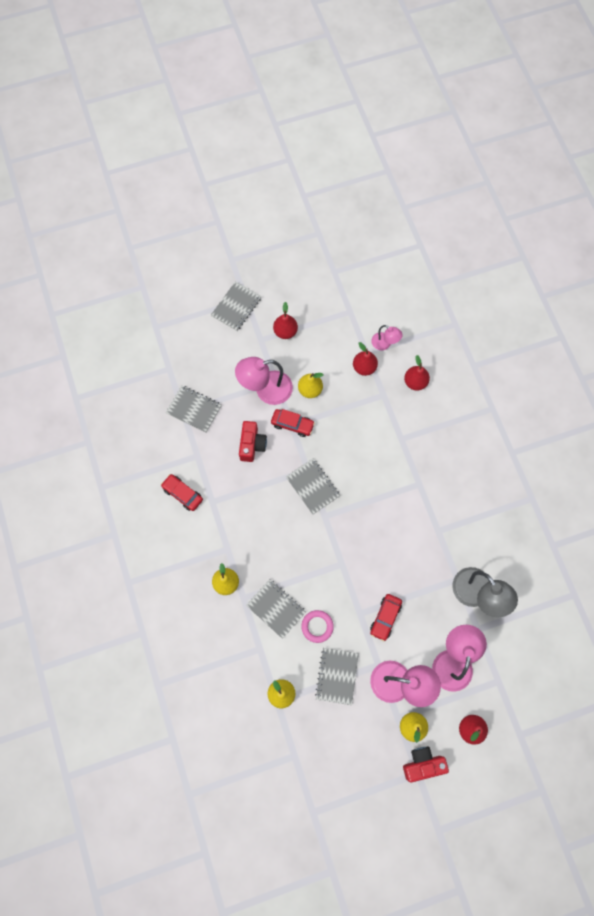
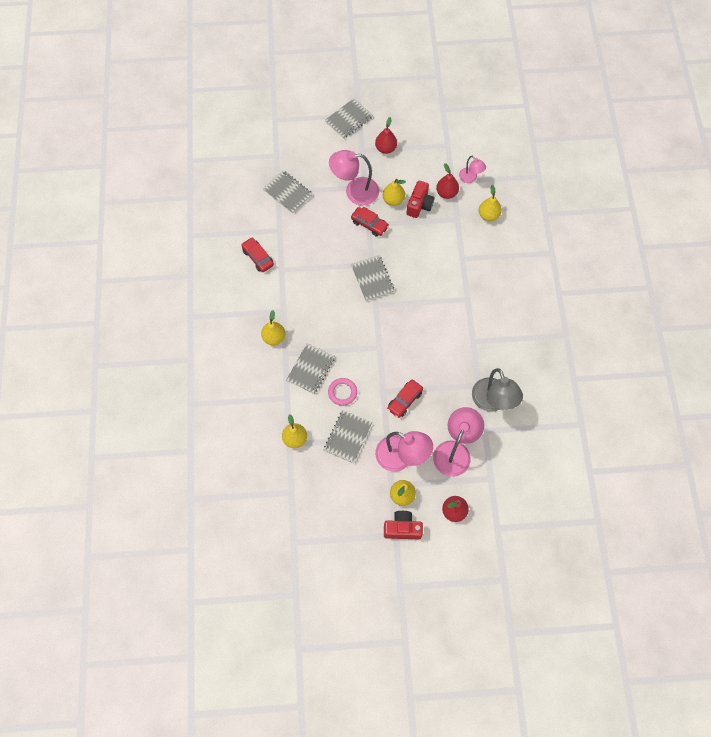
camera: 15 degrees right, 5 degrees down
red camera [239,421,267,462] -> red camera moved to [406,181,435,218]
grey notebook [246,579,306,639] -> grey notebook turned 60 degrees clockwise [286,343,335,394]
red pear [404,355,430,391] -> yellow pear [479,185,502,221]

